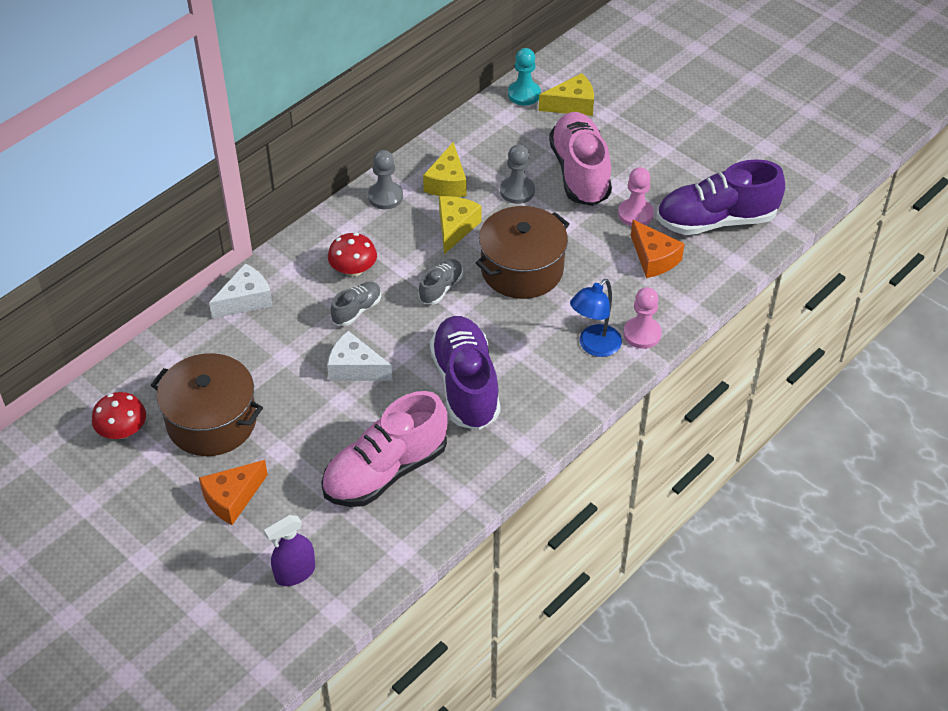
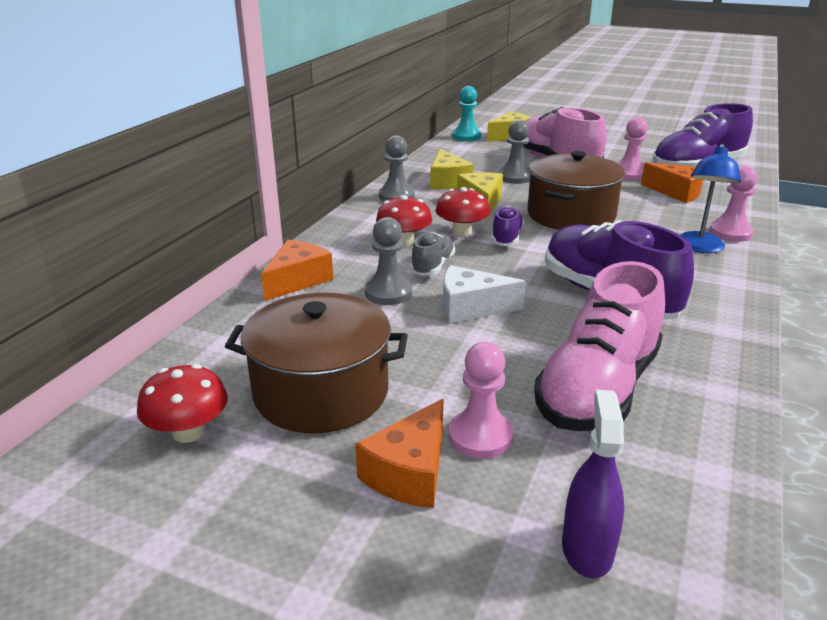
camera: 20 degrees left, 20 degrees down
white cheese [209,263,273,319] -> orange cheese [261,240,333,301]
purple spray bottle [264,515,315,586] -> purple spray bottle turned 150 degrees clockwise [562,389,624,578]
grey shoe [419,259,463,305] -> purple shoe [492,206,524,246]
none -> grey pawn [365,217,412,305]
none -> red mushroom [435,187,490,237]
none -> pink pawn [448,342,513,459]

